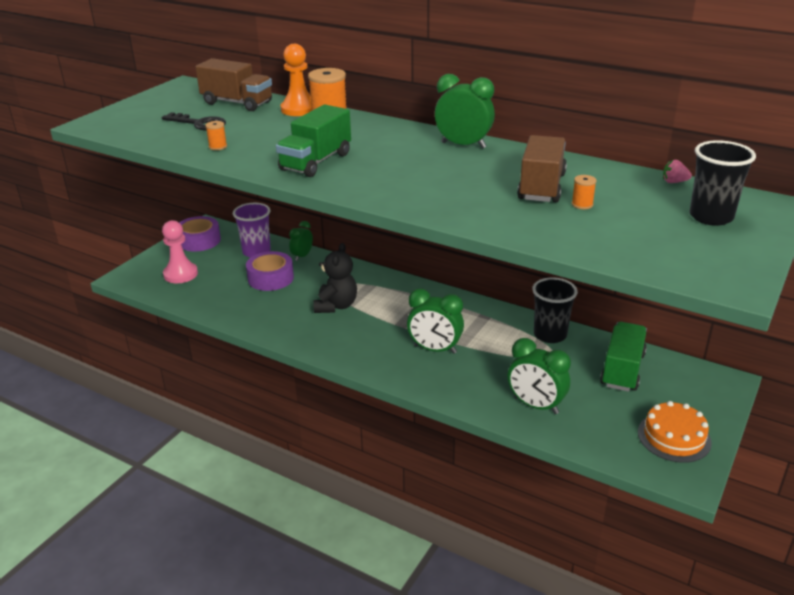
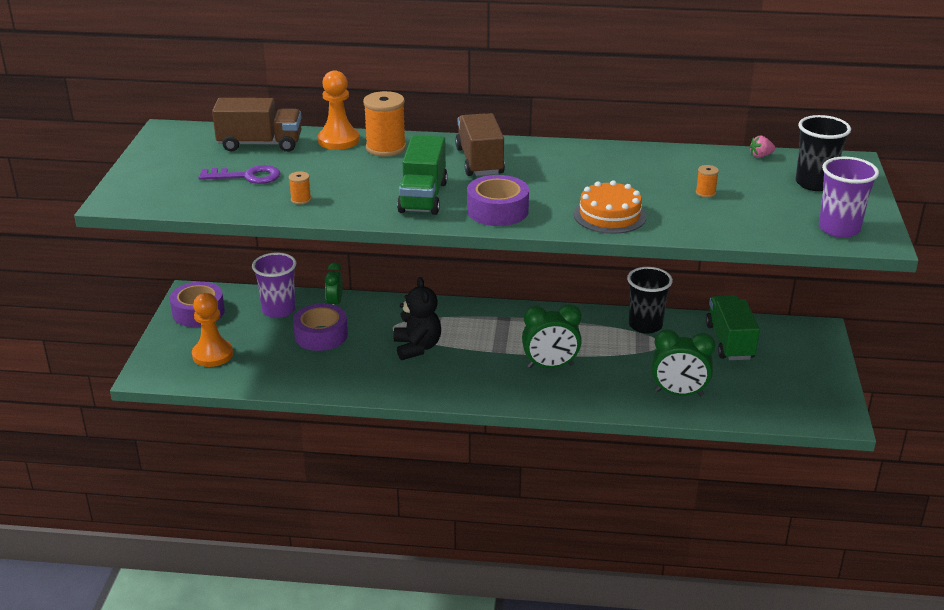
camera: 25 degrees left, 0 degrees up
black key [162,112,226,131] -> purple key [198,165,280,184]
pink pawn [162,220,198,283] -> orange pawn [192,293,233,367]
green clock [435,74,495,149] -> none
brown truck [517,135,567,202] -> brown truck moved to [455,113,505,176]
orange cake [638,401,712,463] -> orange cake moved to [574,180,646,234]
none -> purple tape [467,175,529,226]
none -> purple cup [819,157,879,238]

